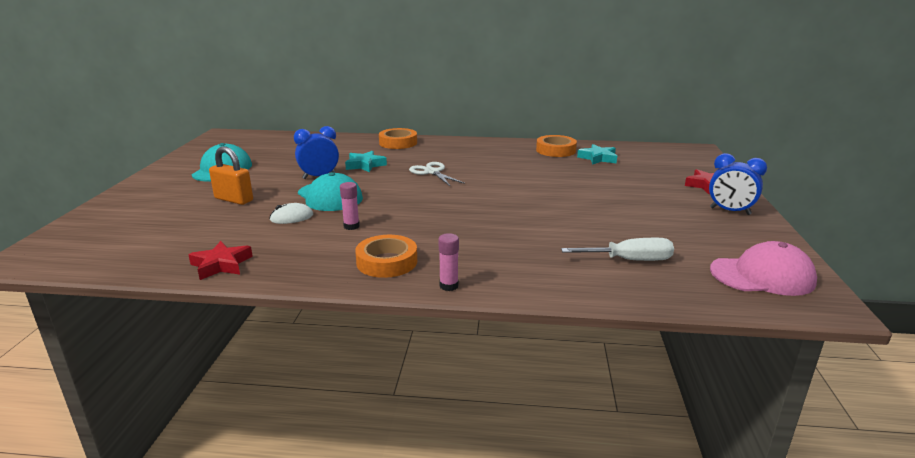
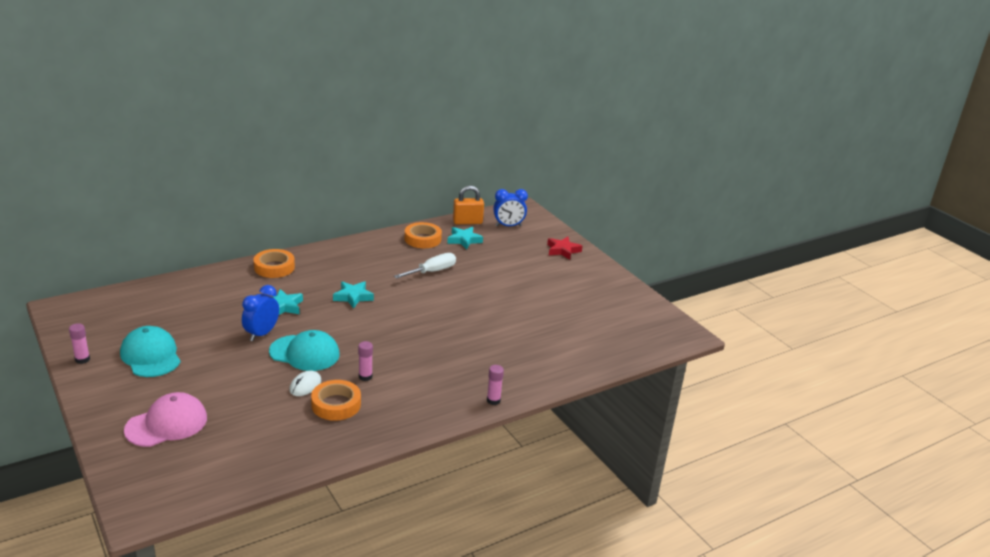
camera: 40 degrees left, 5 degrees up
red star [188,241,253,280] -> none
orange padlock [209,146,253,205] -> orange padlock moved to [453,185,484,224]
orange tape [355,235,417,278] -> orange tape moved to [311,380,361,421]
white scissors [409,162,465,186] -> turquoise star [333,281,374,309]
white screwdriver [561,238,674,261] -> white screwdriver moved to [394,253,456,279]
blue clock [709,153,767,215] -> blue clock moved to [493,189,528,227]
pink cap [710,241,817,296] -> pink cap moved to [124,392,207,447]
none -> pink glue stick [69,323,90,364]

